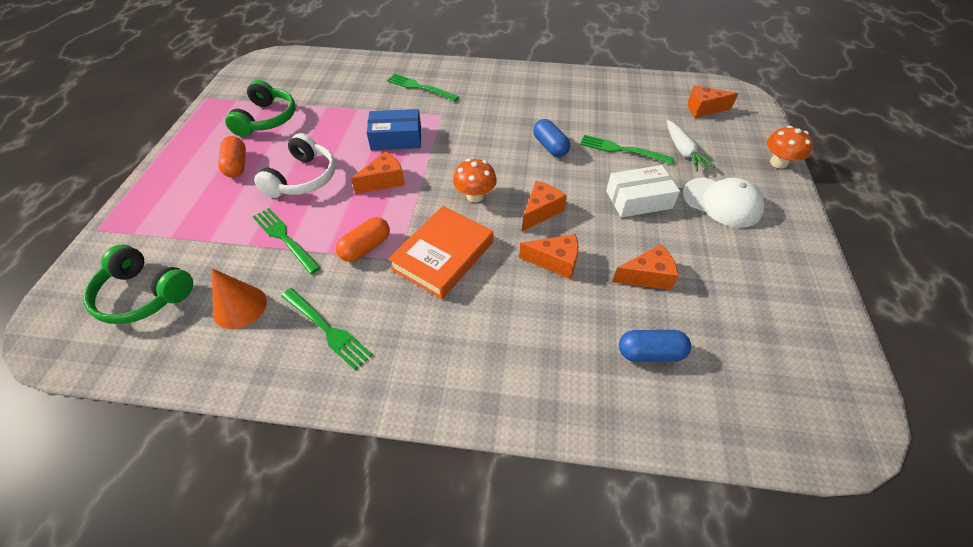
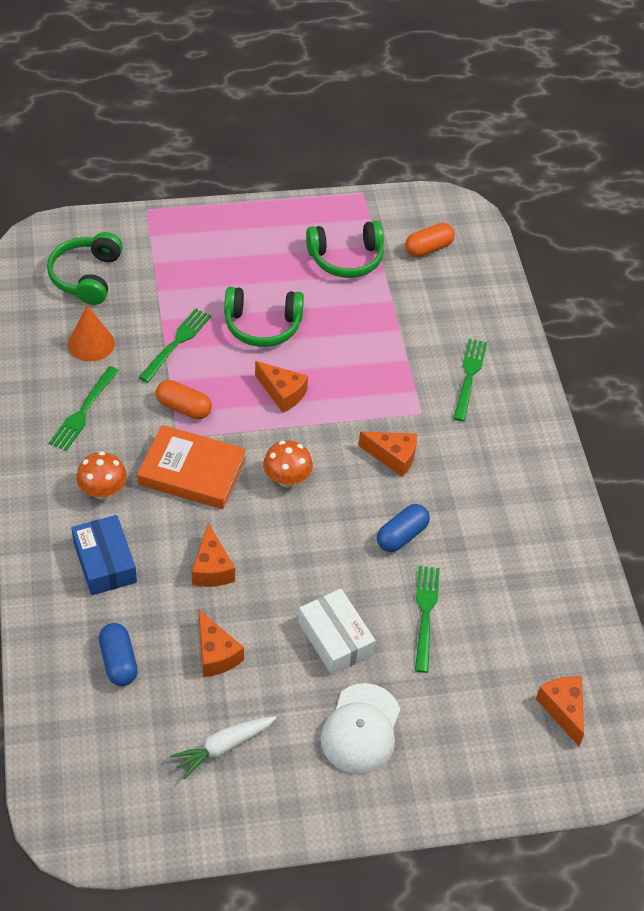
camera: 70 degrees right, 0 degrees up
orange capsule [218,136,246,178] -> orange capsule moved to [405,223,455,257]
white headphones [254,133,336,198] -> green headphones [224,287,304,347]
blue box [367,109,421,150] -> blue box moved to [71,515,137,595]
orange cheese [522,181,567,231] -> orange cheese moved to [359,431,417,477]
white carrot [667,120,716,171] -> white carrot moved to [170,716,276,779]
orange mushroom [767,126,813,169] -> orange mushroom moved to [76,451,127,500]

